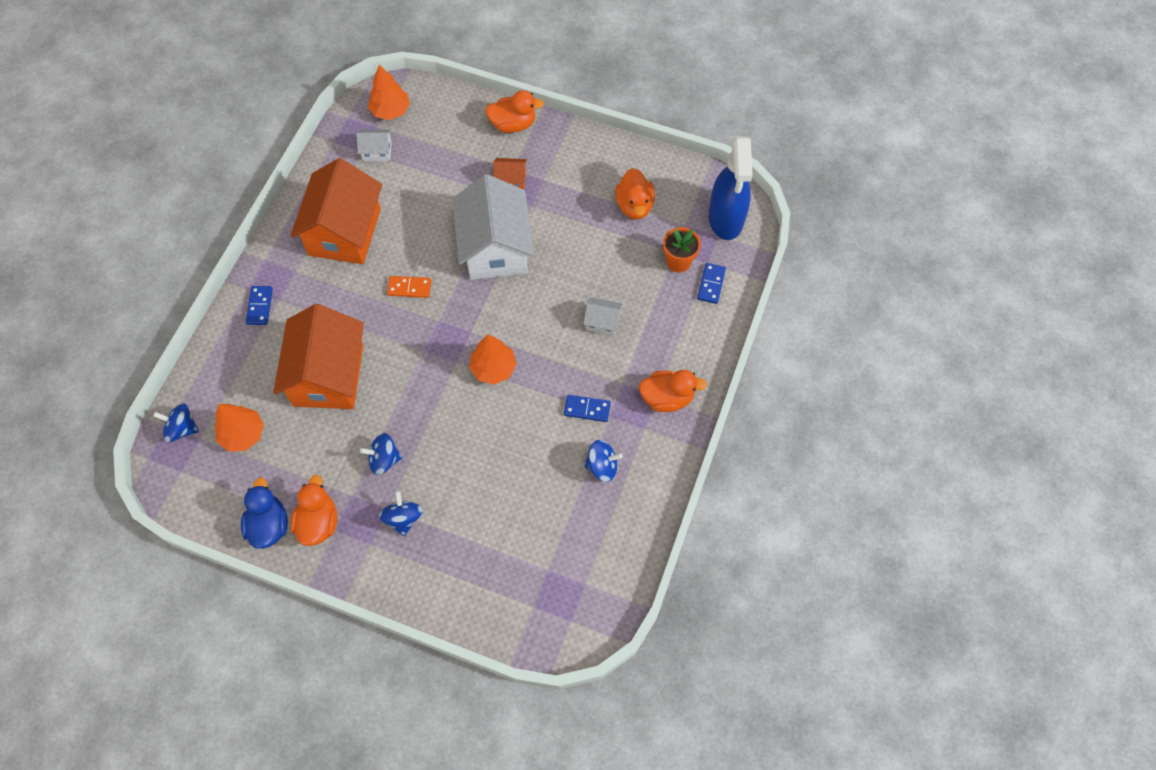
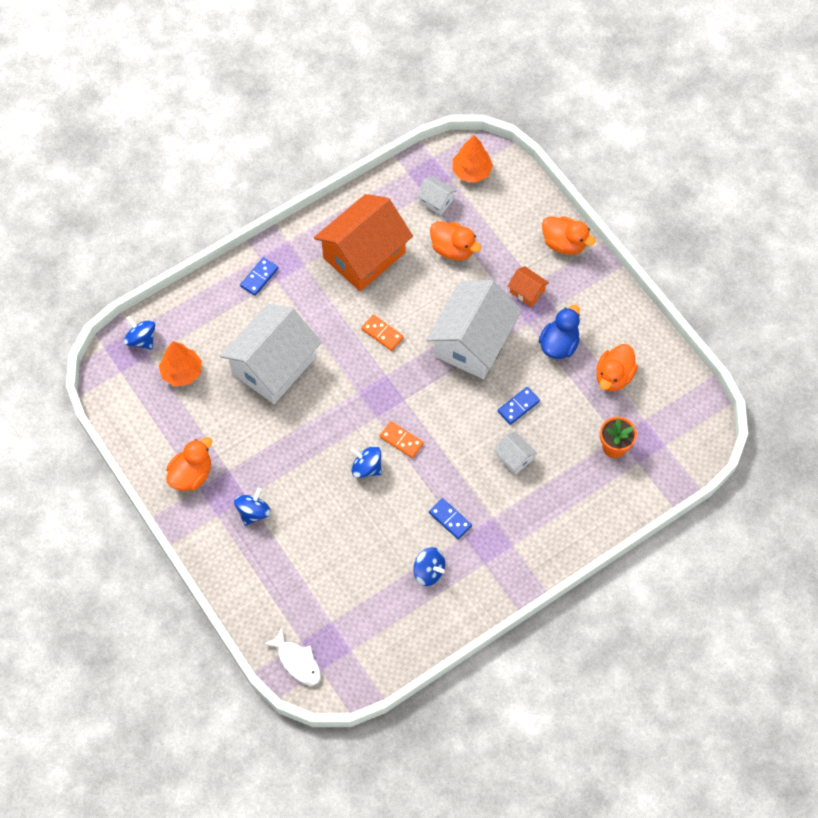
camera: 35 degrees right, 0 degrees up
blue duck [241,477,288,549] -> blue duck moved to [539,305,580,359]
orange house [273,304,364,409] -> white house [220,304,322,404]
blue spinning top [360,433,402,475] -> blue spinning top moved to [351,446,382,478]
orange tree [469,334,517,384] -> orange domino [380,421,424,458]
orange duck [639,370,707,412] -> orange duck moved to [430,221,481,261]
blue domino [697,263,726,304] -> blue domino moved to [498,387,540,425]
blue spray bottle [709,137,753,240] -> none
none -> white fish [264,628,321,685]

